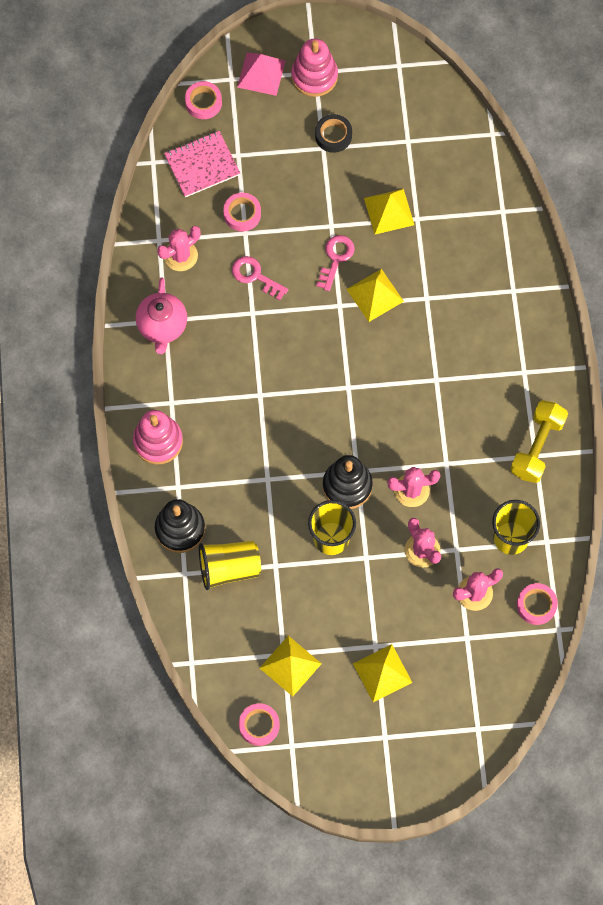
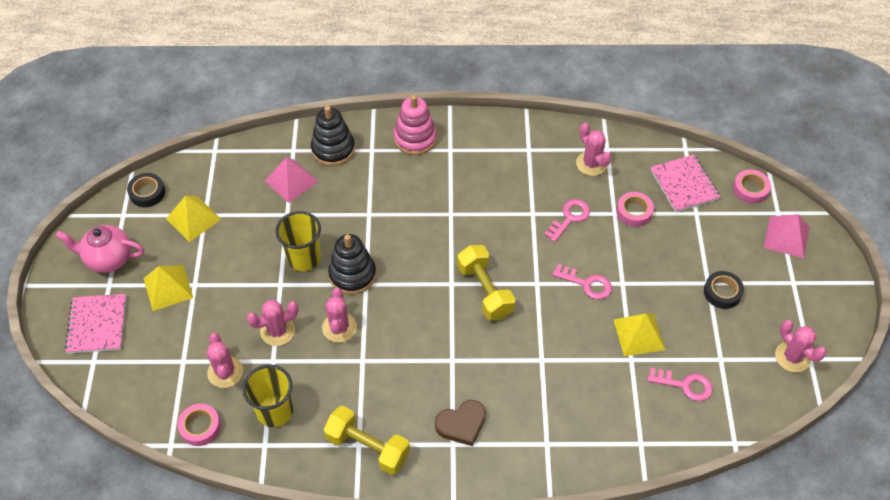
camera: 95 degrees right, 15 degrees down
pink teapot [136,277,187,354] -> pink teapot moved to [56,225,144,273]
yellow cup [199,541,261,590] -> pink pyramid [265,157,319,203]
pink tape [239,703,280,746] -> black tape [127,173,165,207]
pink stacking toy [291,38,338,97] -> none
yellow pyramid [347,269,404,322] -> none
none -> pink notebook [65,294,126,353]
none -> brown heart [435,400,486,446]
none -> yellow dumbbell [457,245,515,320]
none -> pink key [647,368,713,401]
none -> pink cactus [775,320,826,373]

